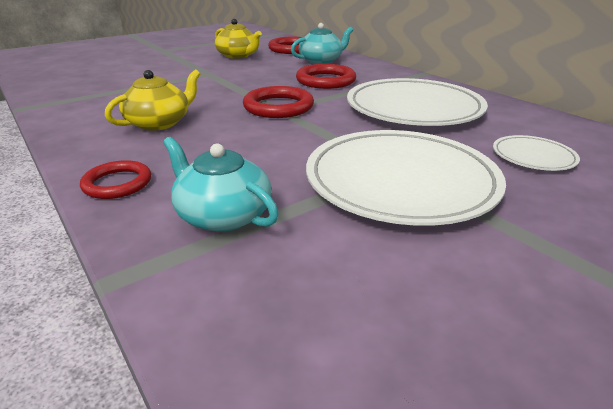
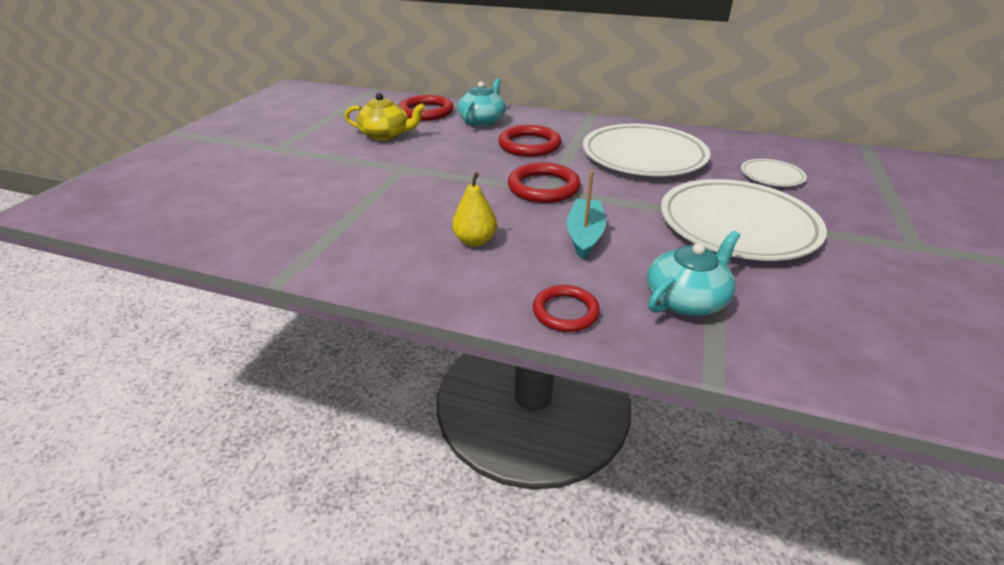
camera: 35 degrees left, 5 degrees up
yellow teapot [105,70,200,131] -> yellow pear [452,172,497,247]
turquoise teapot [163,137,279,232] -> turquoise teapot turned 135 degrees clockwise [647,231,740,316]
none -> turquoise boat [567,170,606,259]

